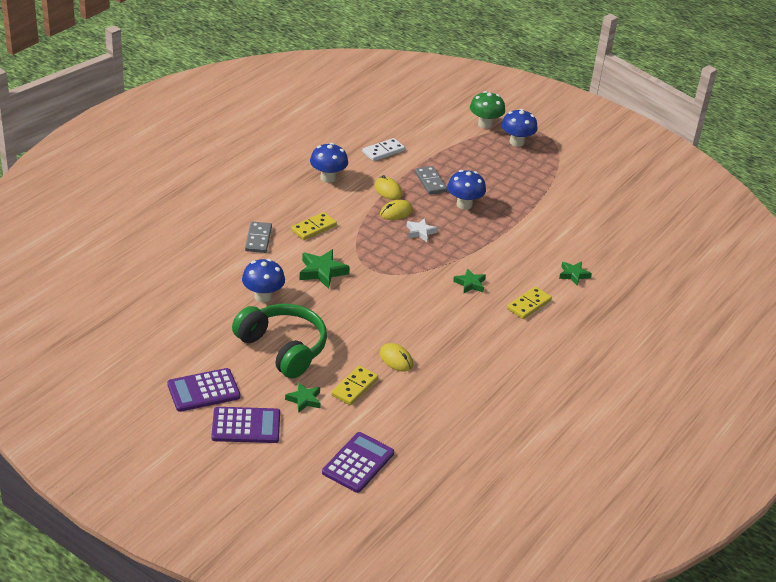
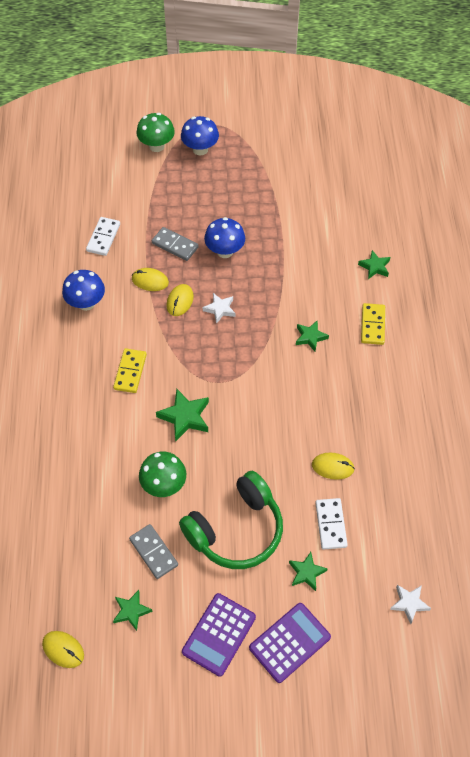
camera: 35 degrees left, 20 degrees up
green headphones [232,304,327,379] -> green headphones turned 135 degrees clockwise [179,471,283,569]
blue mushroom [242,259,285,302] -> green mushroom [139,452,186,497]
grey domino [245,222,272,253] -> grey domino moved to [129,524,178,579]
purple calculator [322,432,394,493] -> white star [390,585,431,624]
yellow domino [331,366,378,405] -> white domino [315,498,348,550]
none -> yellow mouse [42,631,84,668]
none -> green star [113,590,153,631]

